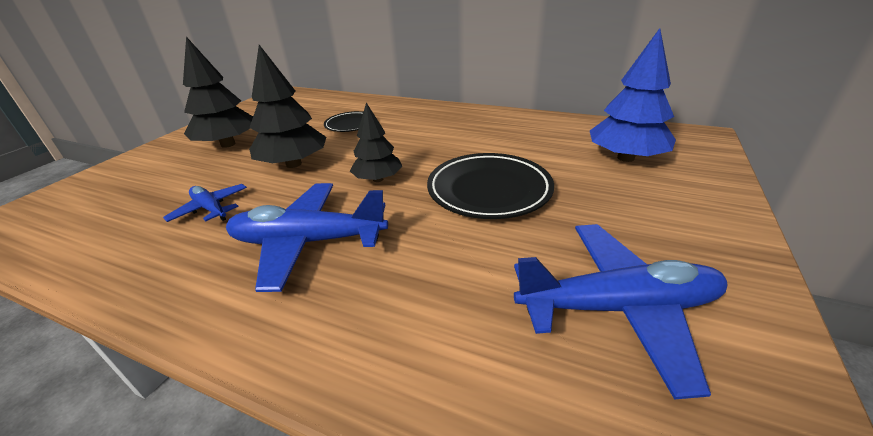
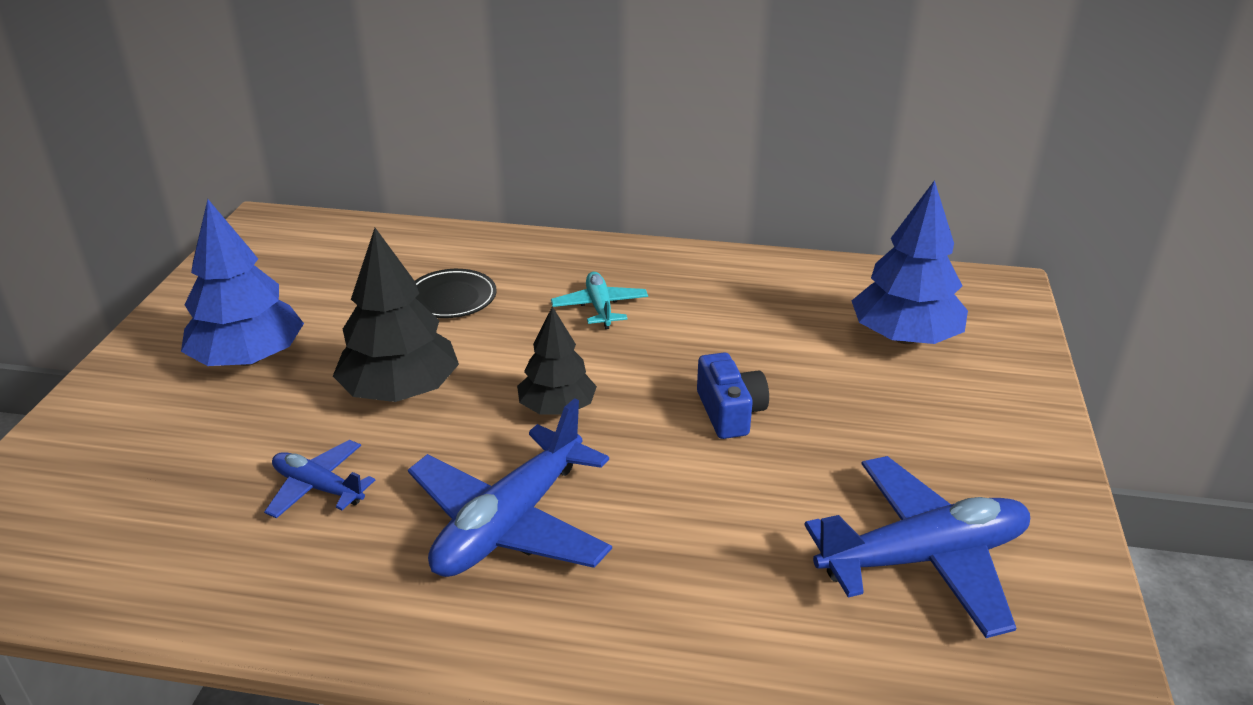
camera: 15 degrees left, 0 degrees up
black tree [183,37,253,148] -> blue tree [181,199,304,366]
blue plane [226,183,388,292] -> blue plane turned 45 degrees counterclockwise [408,398,612,577]
black plate [427,153,554,219] -> blue camera [697,352,769,439]
none -> turquoise plane [551,272,648,329]

